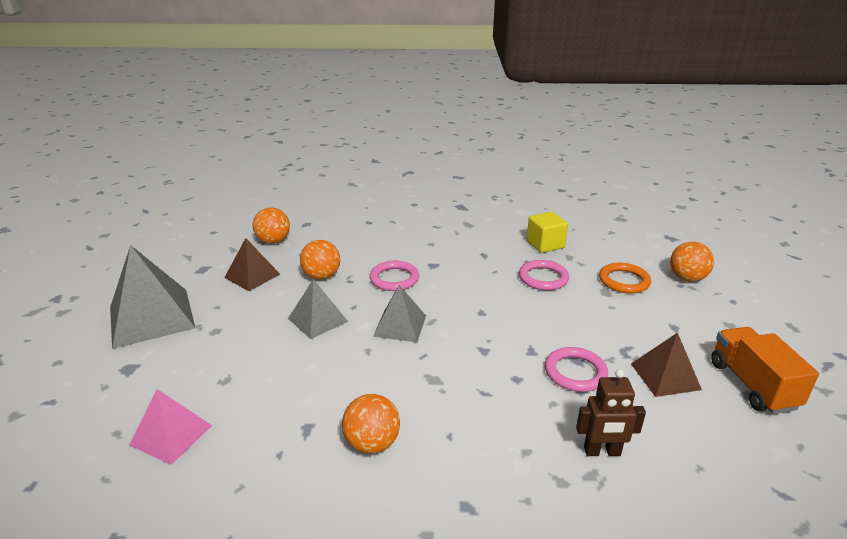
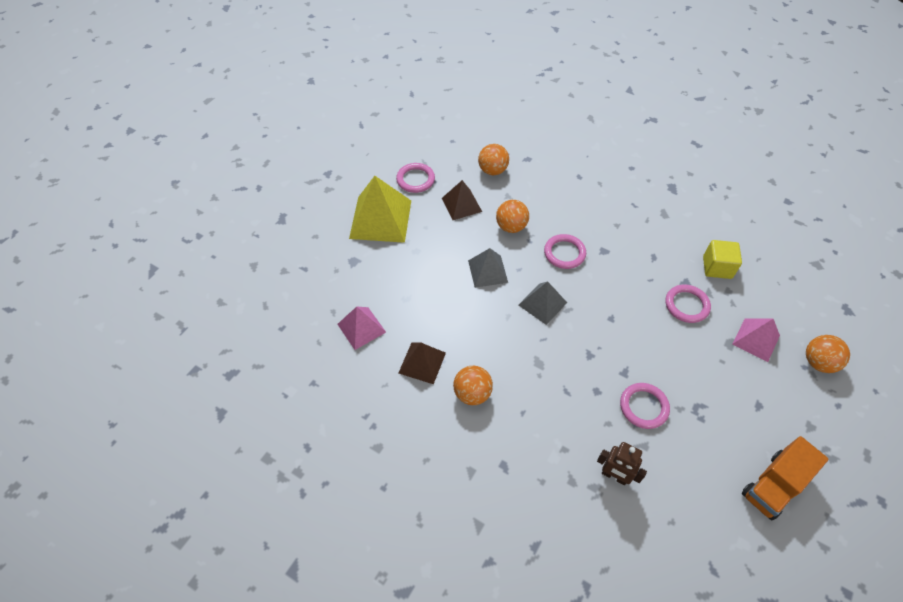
camera: 30 degrees right, 25 degrees up
grey pyramid [110,245,195,349] -> yellow pyramid [349,176,411,243]
orange ring [599,263,651,294] -> pink pyramid [732,318,780,362]
brown pyramid [631,333,702,397] -> brown pyramid moved to [399,342,446,384]
orange truck [711,327,819,414] -> orange truck turned 150 degrees counterclockwise [742,436,829,520]
none -> pink ring [396,163,435,193]

